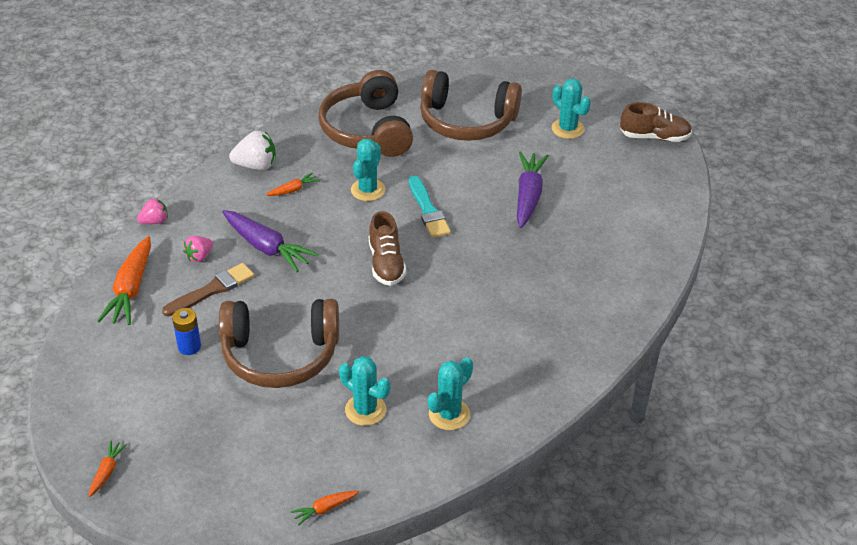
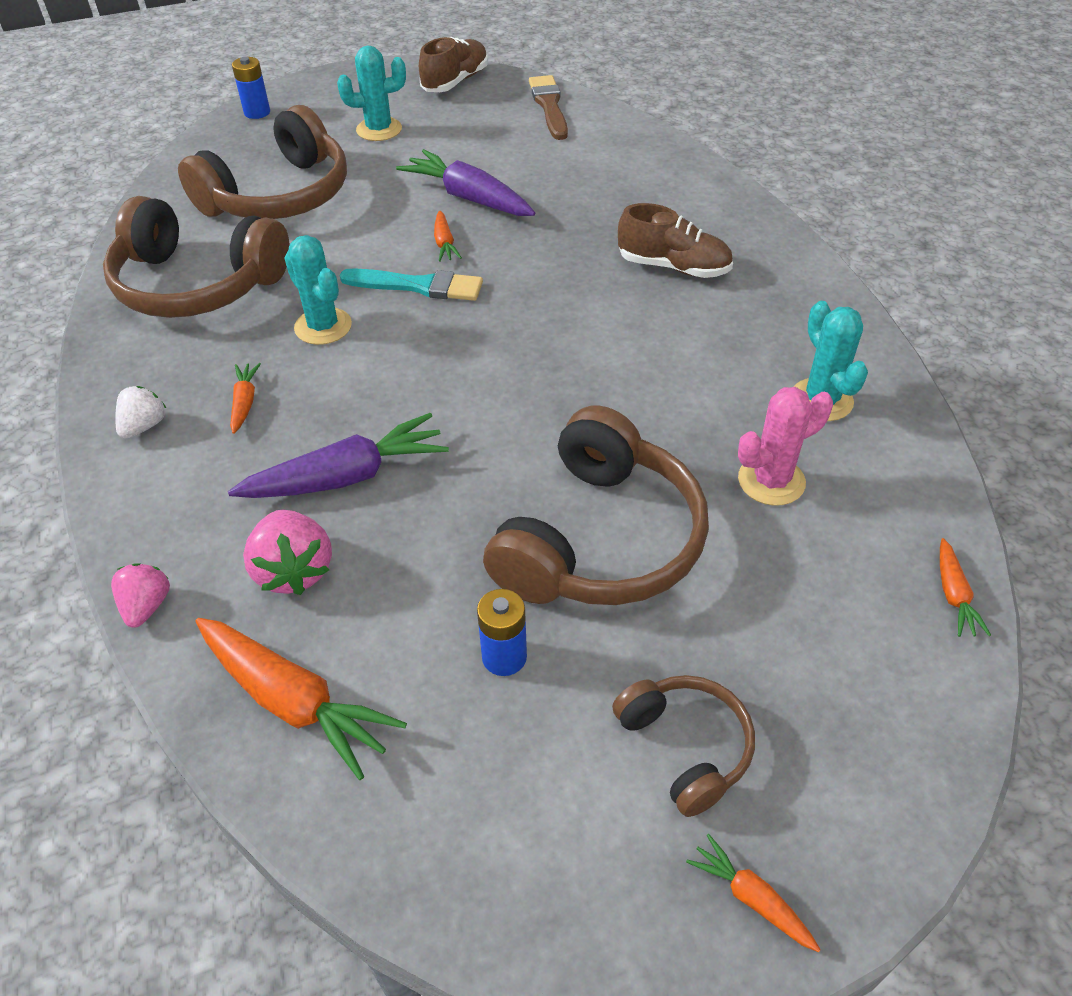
camera: 60 degrees left, 5 degrees up
brown brush [162,263,254,317] -> brown brush moved to [529,75,568,140]
pink strawberry [183,236,213,262] -> pink strawberry [243,510,332,595], size x1.58
white strawberry [229,130,276,170] -> white strawberry [115,386,167,439], size x0.63
turquoise cactus [339,356,390,426] -> pink cactus [738,387,833,506]
brown shoe [369,211,406,286] -> brown shoe moved to [618,203,733,278]
none -> blue battery [232,57,270,119]
none -> orange carrot [434,211,462,262]
none -> brown headphones [612,675,755,817]

